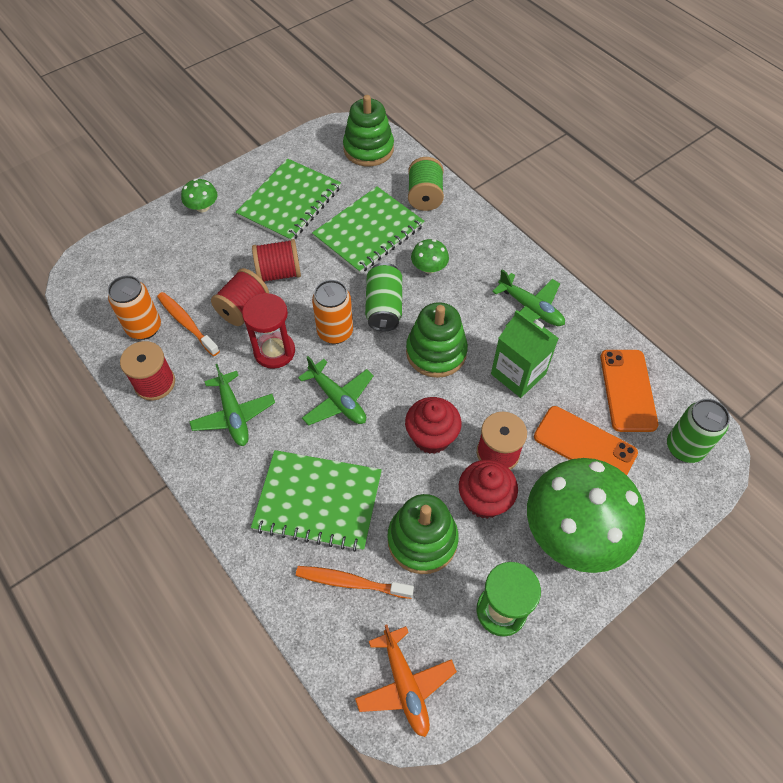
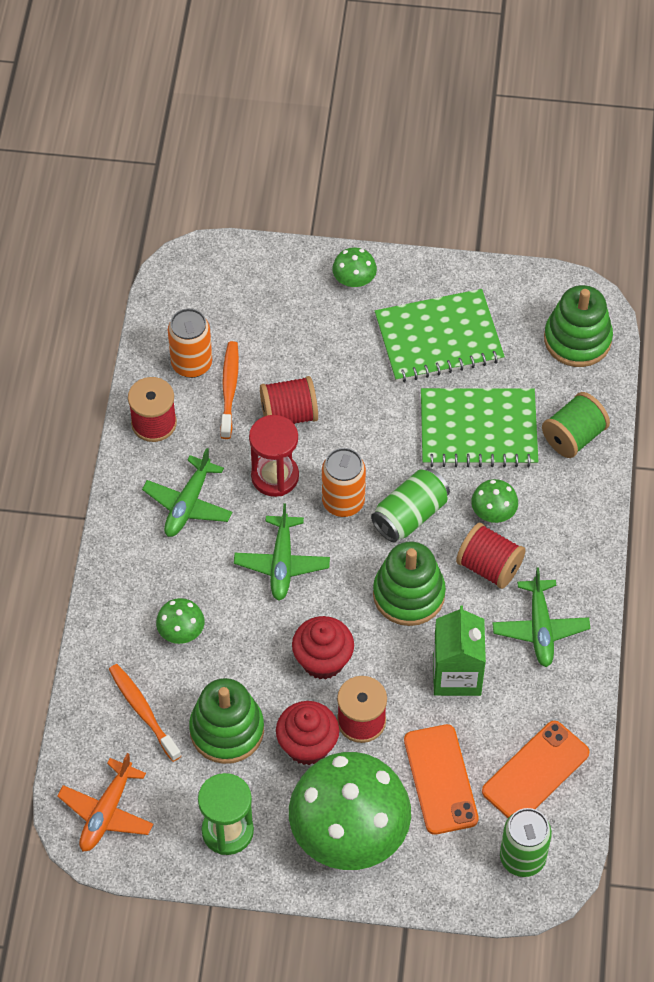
camera: 45 degrees right, 0 degrees up
green notebook [251,450,382,552] -> green mushroom [156,598,205,644]
red spool [252,239,301,282] -> red spool moved to [456,523,526,589]

